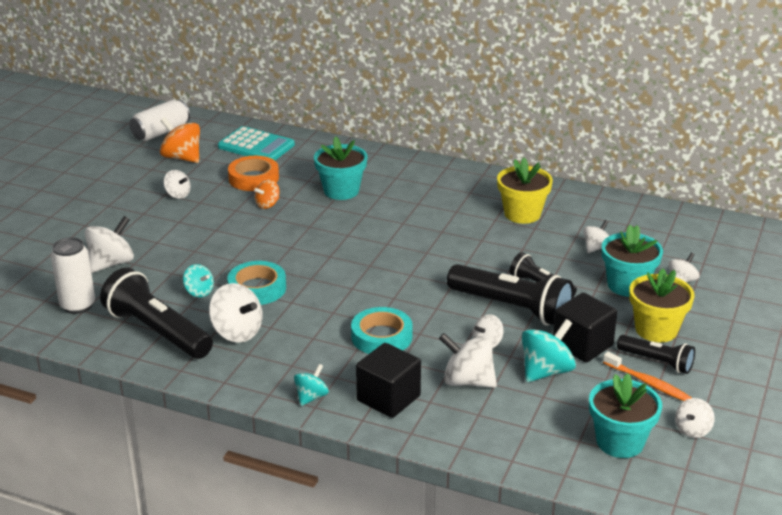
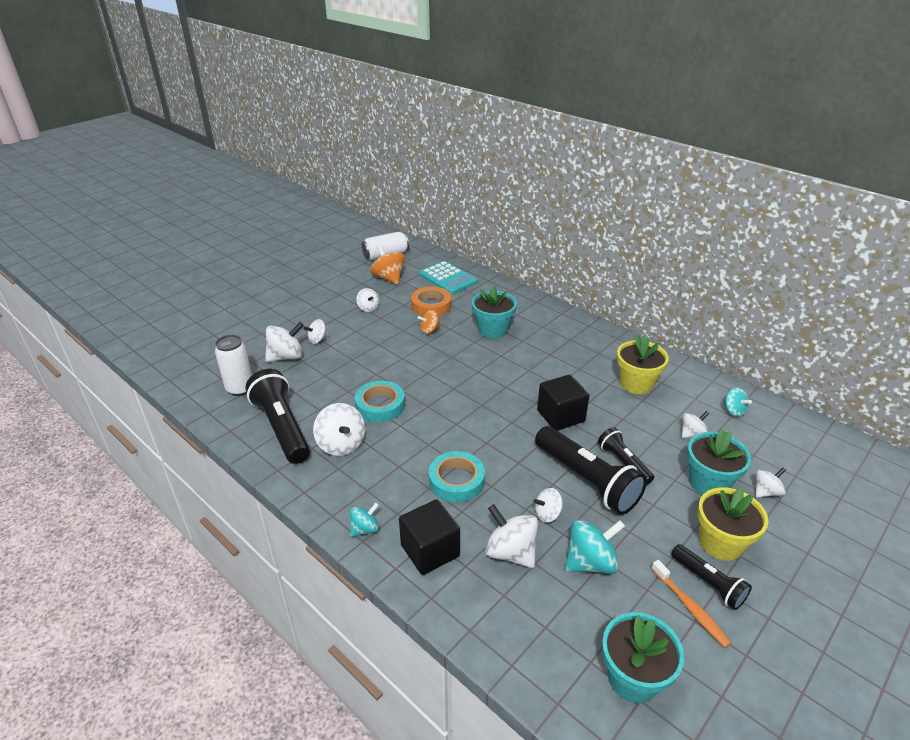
camera: 20 degrees right, 5 degrees up
turquoise spinning top [183,264,214,298] -> turquoise spinning top moved to [723,387,752,417]
black cube [553,293,617,363] -> black cube moved to [537,375,589,431]
white spinning top [675,398,715,438] -> white spinning top moved to [303,319,329,344]

